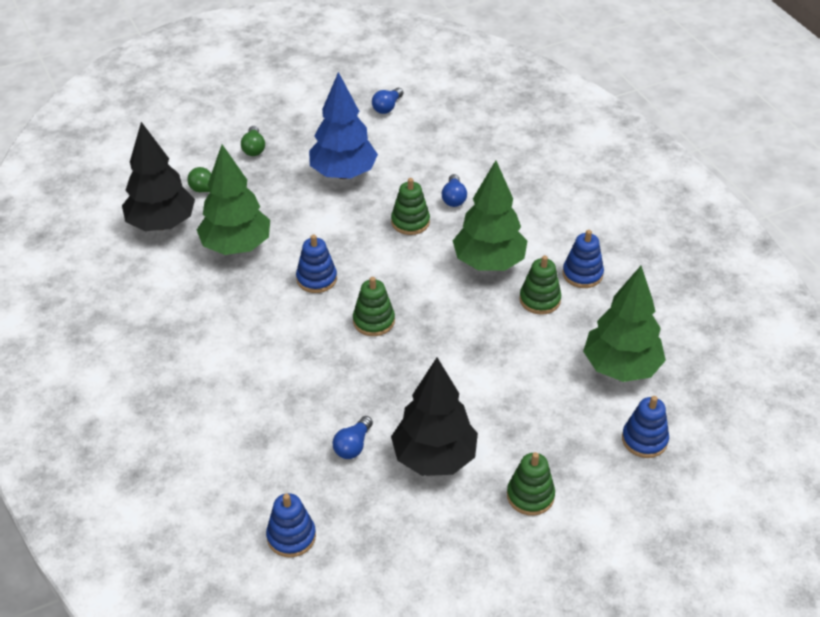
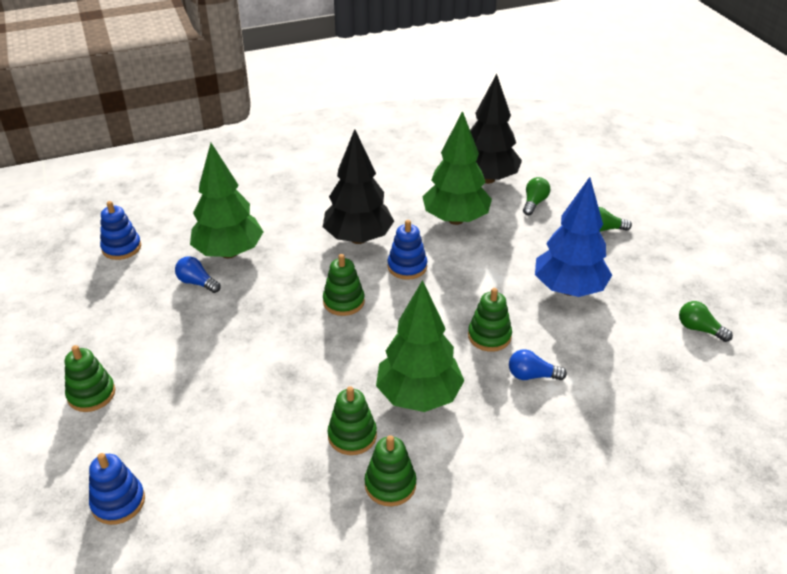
camera: 95 degrees right, 5 degrees down
blue light bulb [372,88,403,114] -> green light bulb [679,301,733,342]
black tree [391,358,478,476] -> black tree moved to [323,129,394,244]
blue stacking toy [563,230,604,288] -> green stacking toy [364,435,416,506]
green tree [583,266,666,382] -> green tree moved to [190,143,264,258]

